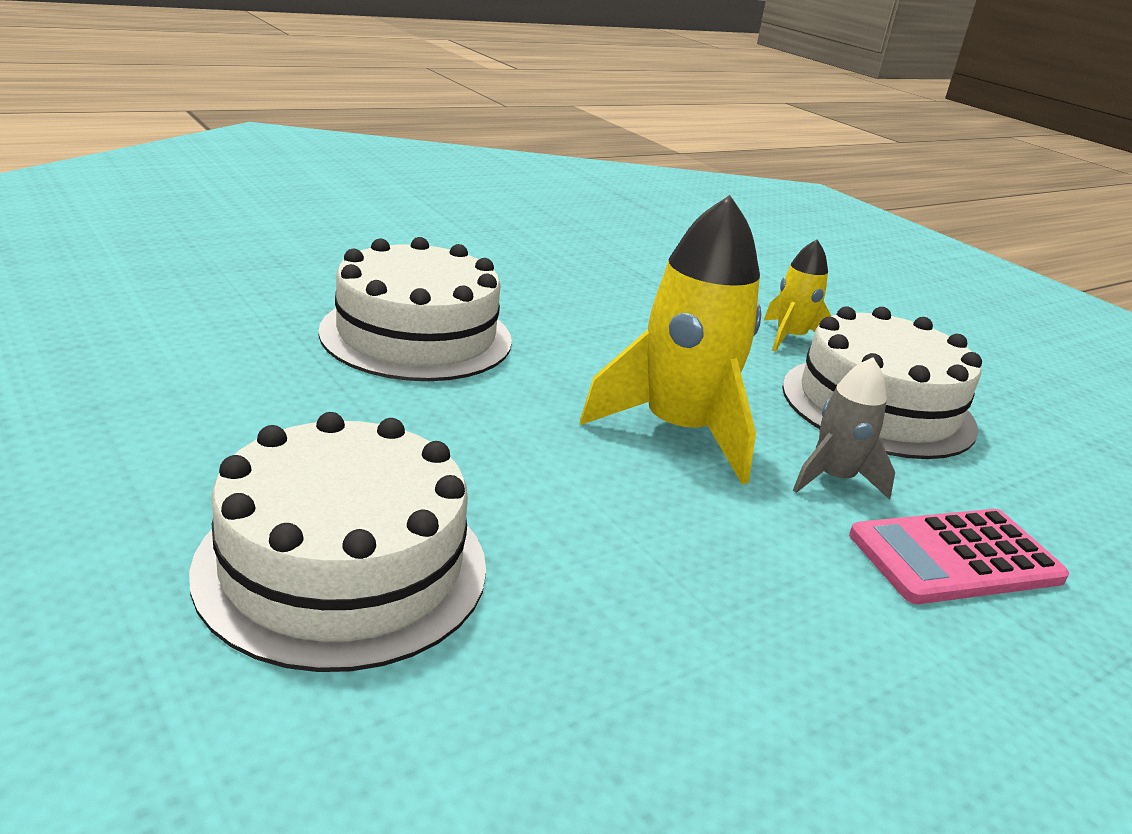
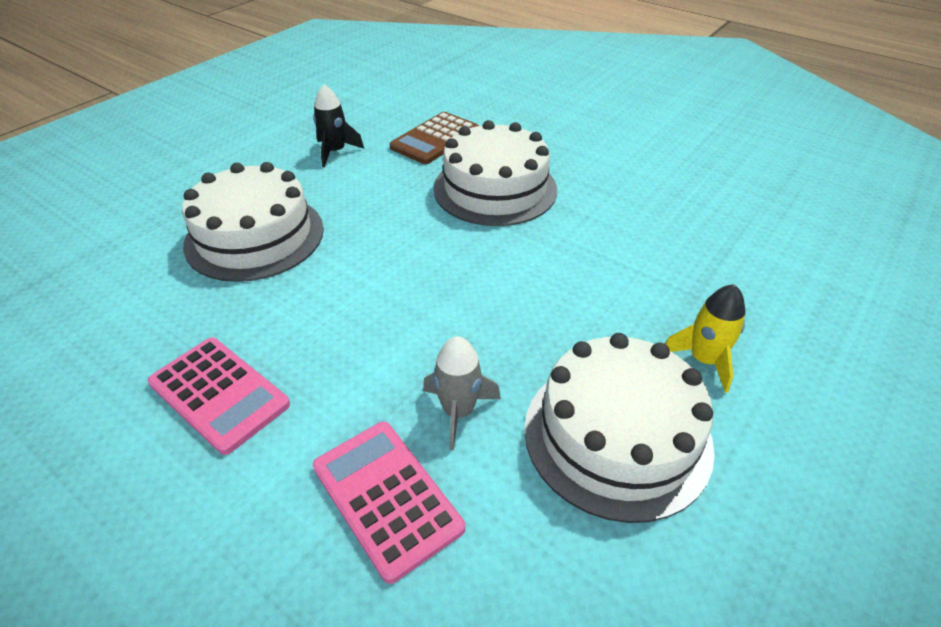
camera: 75 degrees right, 15 degrees up
yellow rocket [580,195,761,485] -> none
none -> pink calculator [147,338,290,455]
none -> black rocket [313,85,364,167]
none -> brown calculator [389,112,479,164]

